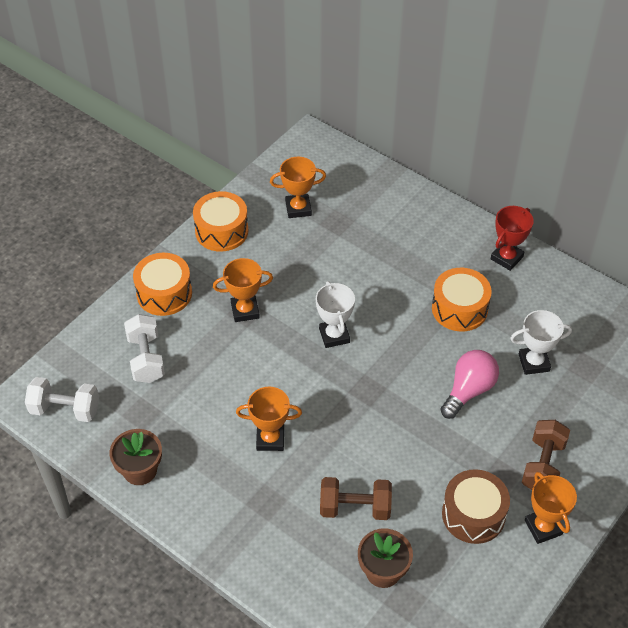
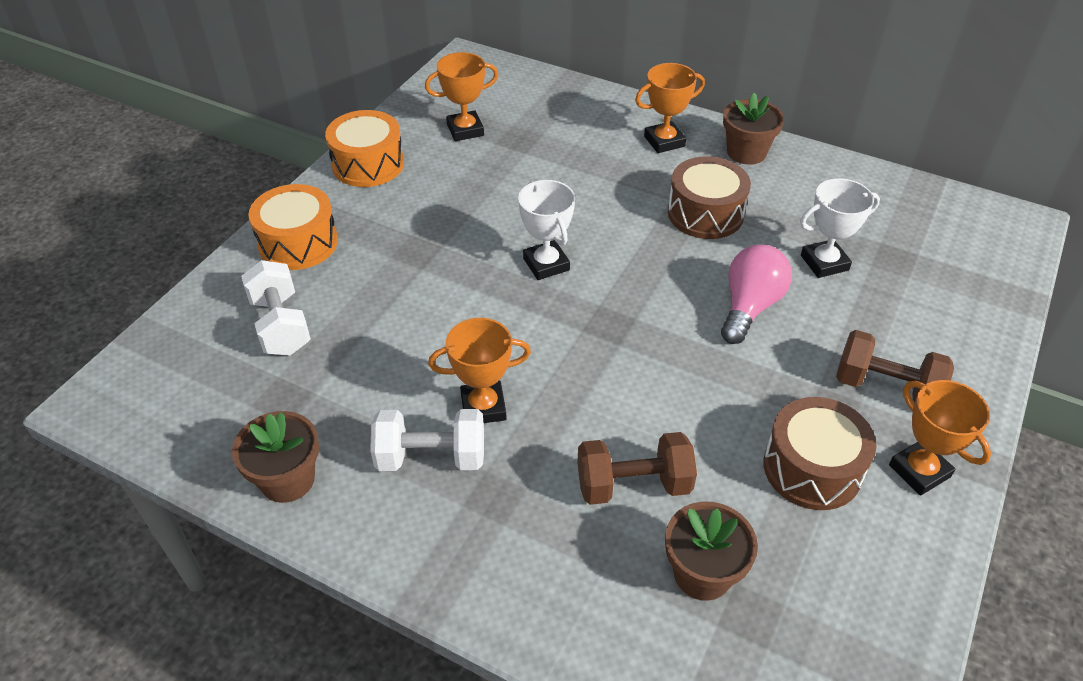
camera: 10 degrees left, 5 degrees down
white dumbbell [25,377,99,422] -> white dumbbell moved to [370,409,484,471]
orange trophy [213,258,273,322] -> orange trophy moved to [635,63,705,153]
orange drum [432,268,492,331] -> brown drum [668,156,751,239]
red trophy [491,206,534,271] -> brown flower pot [723,93,784,165]
brown dumbbell [522,420,570,490] -> brown dumbbell turned 75 degrees counterclockwise [836,330,954,403]

